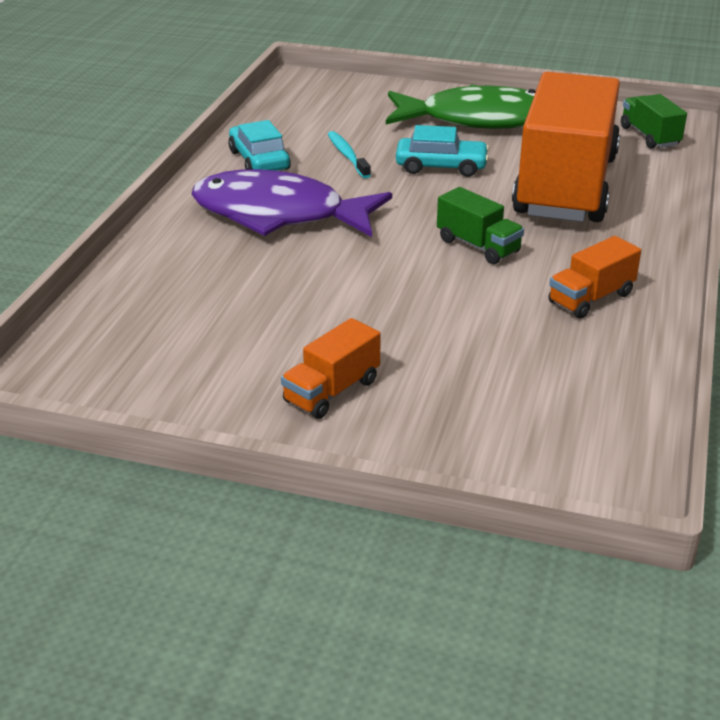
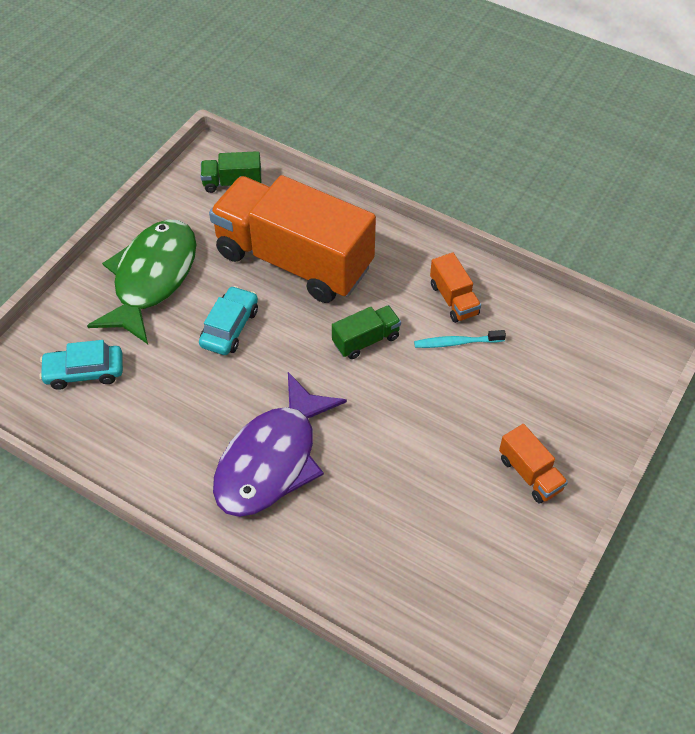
camera: 75 degrees left, 20 degrees up
turquoise car [228,120,291,171] -> turquoise car moved to [39,340,123,390]
turquoise toothbrush [328,131,371,179] -> turquoise toothbrush moved to [414,330,506,348]

